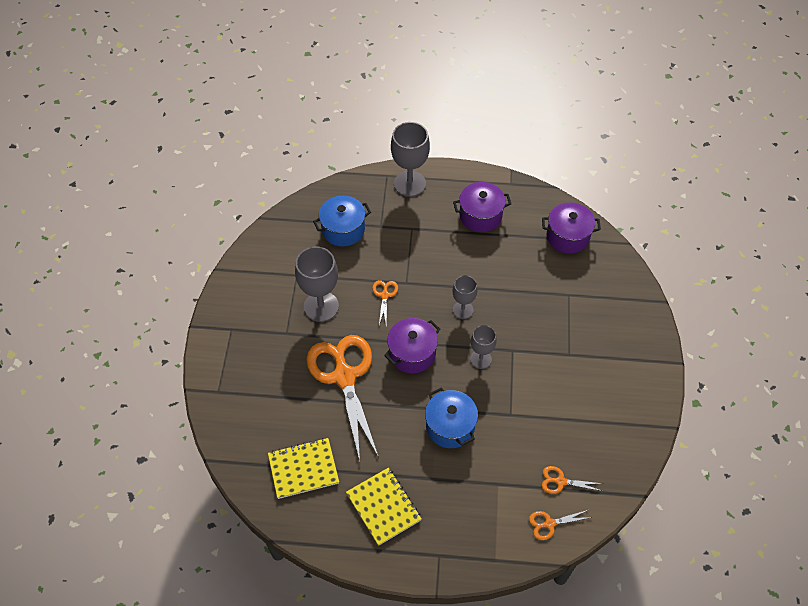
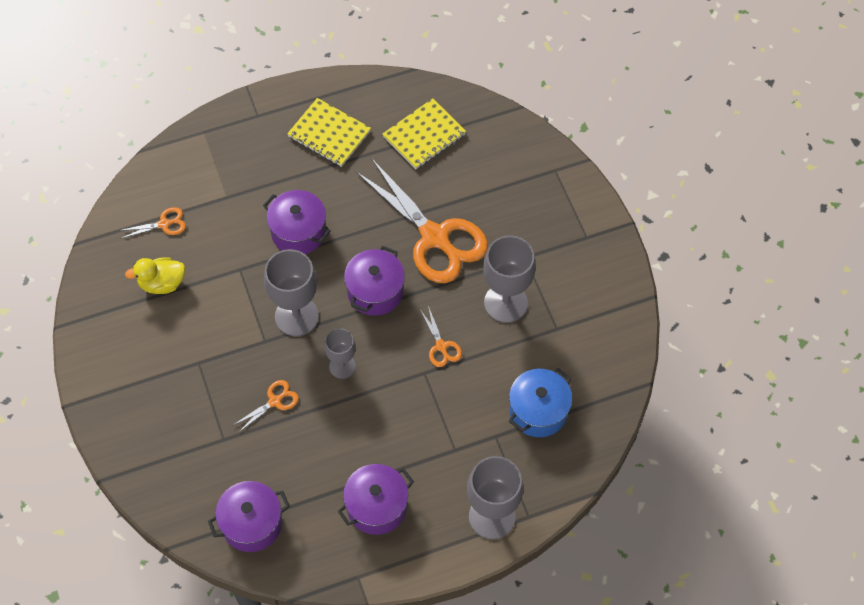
camera: 155 degrees right, 5 degrees up
blue pot [425,388,478,448] -> purple pot [263,190,331,254]
grey goblet [470,325,497,369] -> grey goblet [264,249,319,336], size x1.68
orange scissors [529,510,592,540] -> orange scissors moved to [234,380,299,433]
none -> yellow duck [125,257,185,294]

